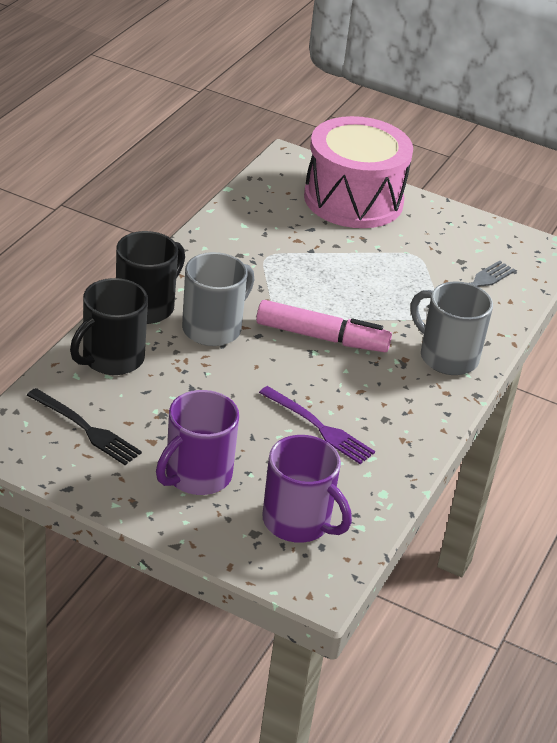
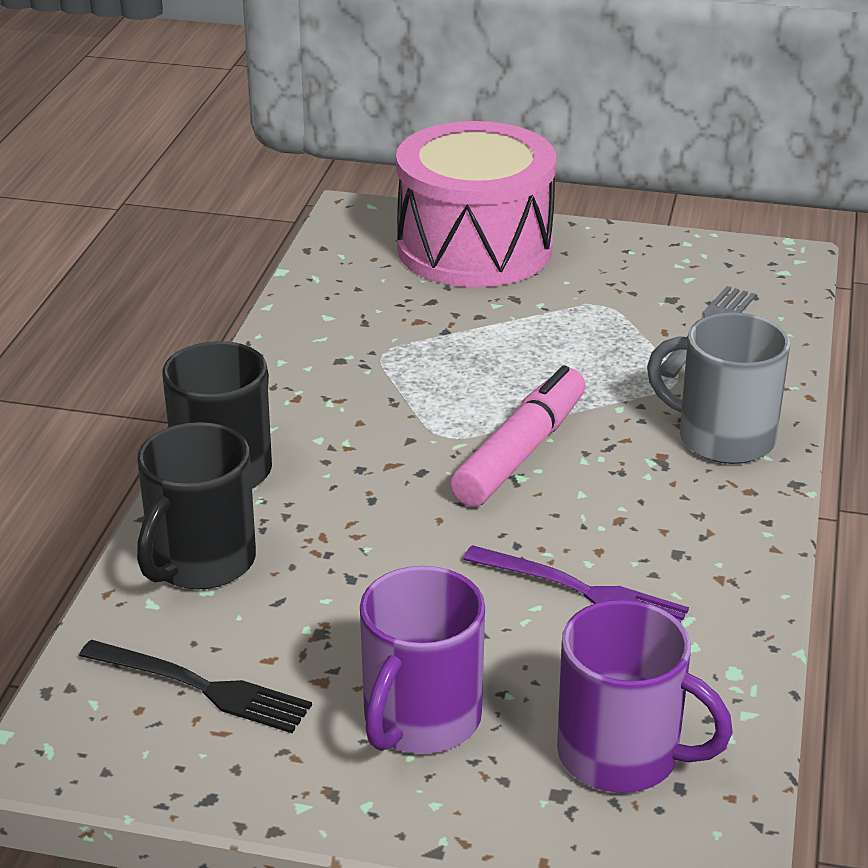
camera: 10 degrees left, 5 degrees down
grey mug [182,252,254,346] -> none
pink marker [256,300,392,352] -> pink marker turned 60 degrees counterclockwise [450,365,586,507]

